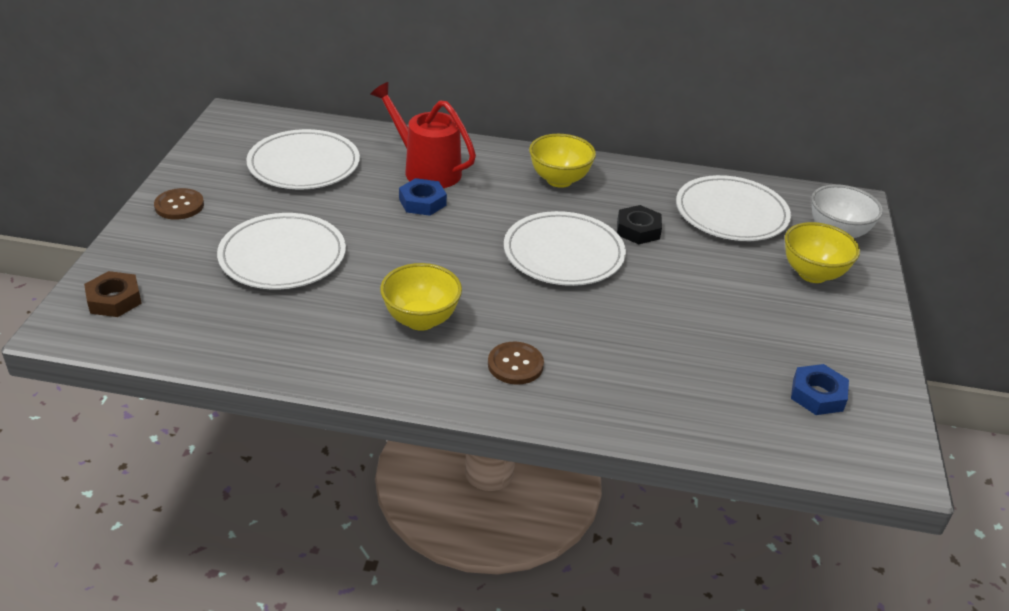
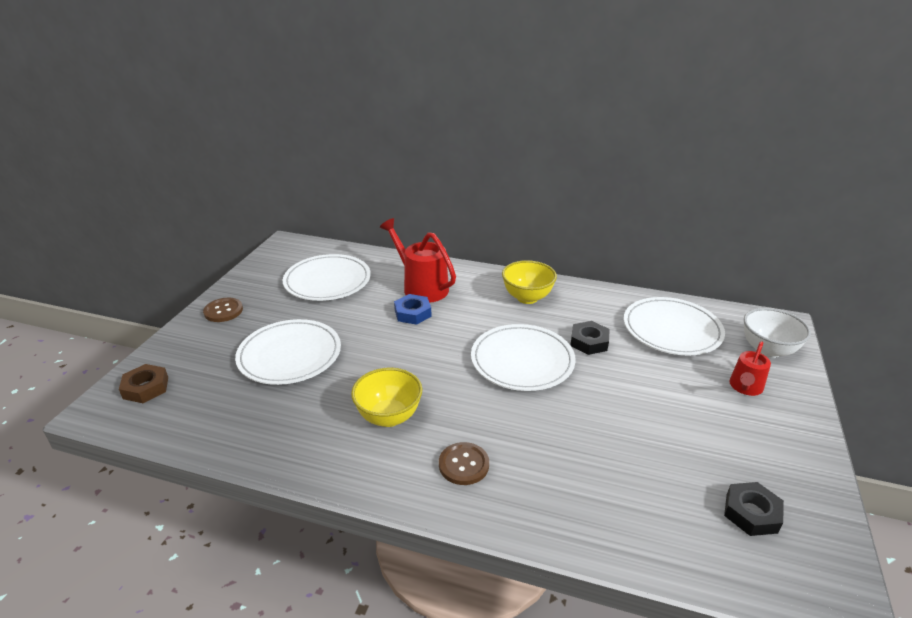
camera: 10 degrees right, 5 degrees down
yellow bowl [785,222,860,283] -> red watering can [730,341,771,396]
blue nut [791,364,849,415] -> black nut [724,482,784,536]

